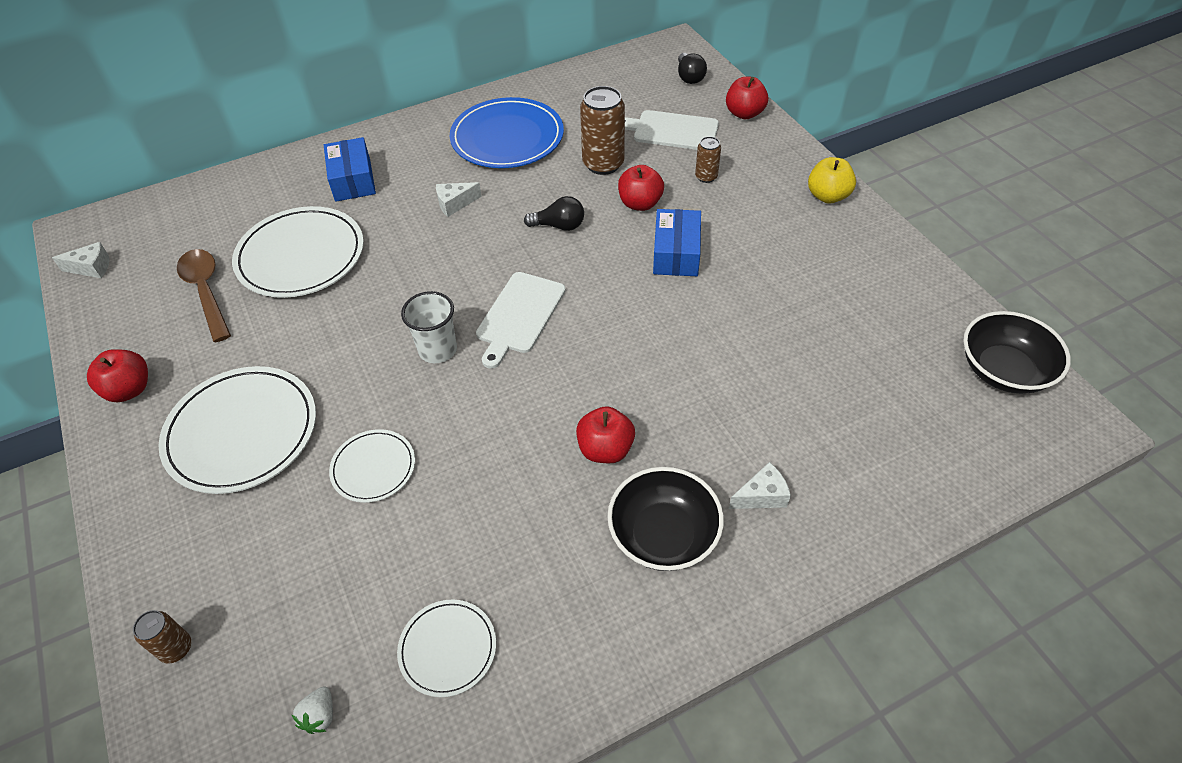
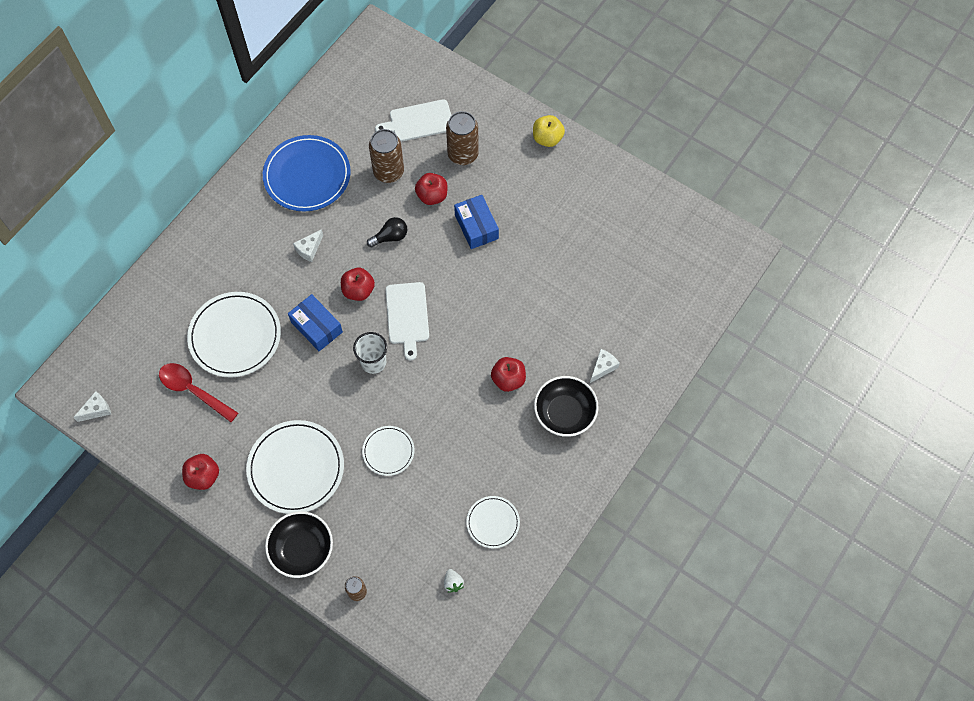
camera: 30 degrees left, 15 degrees up
brown spoon [177,249,231,342] -> red spoon [159,363,238,422]
blue box [324,137,376,202] -> blue box moved to [288,294,343,351]
black light bulb [678,53,707,84] -> none
brown can [695,137,721,183] -> brown can [446,111,479,165], size x1.89
red apple [726,77,768,119] -> red apple moved to [341,268,375,301]
black bowl [963,311,1071,394] -> black bowl moved to [265,511,333,578]

